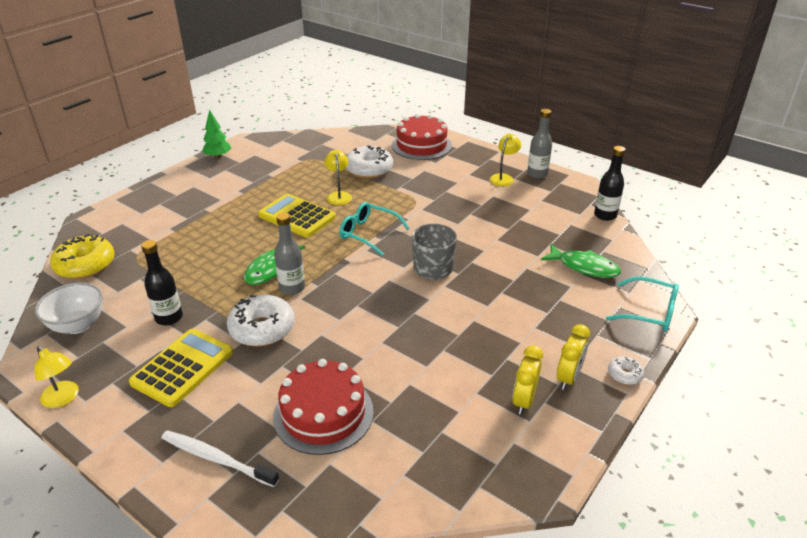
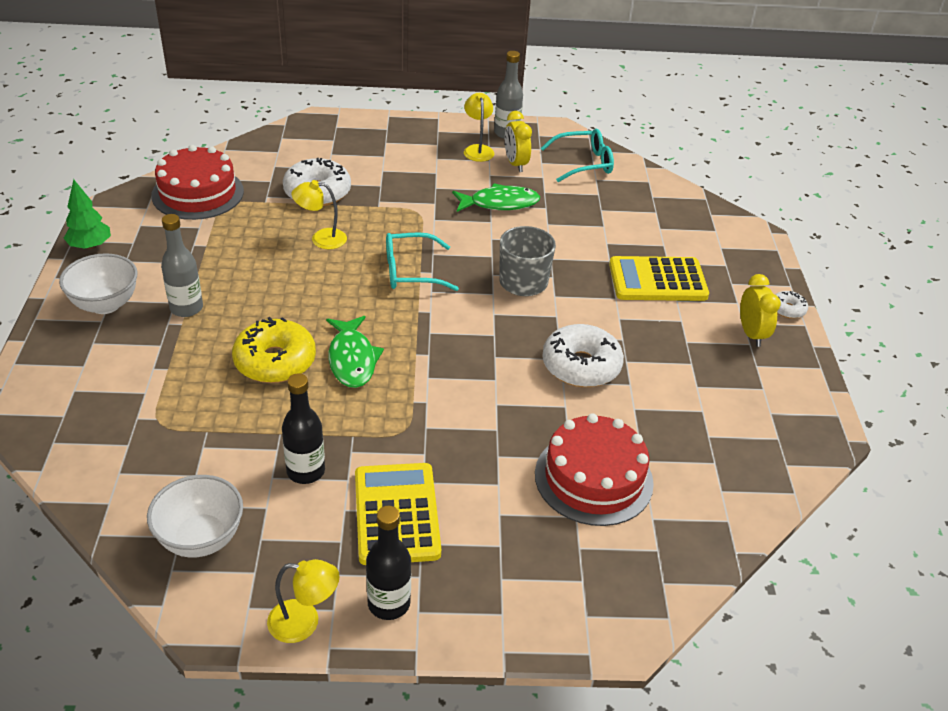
camera: 40 degrees left, 5 degrees up
yellow donut [50,234,115,279] -> yellow donut moved to [232,317,316,383]
white toothbrush [161,430,279,487] -> none
white donut [227,295,295,346] -> white donut moved to [542,324,624,387]
yellow calculator [258,193,336,237] -> yellow calculator moved to [609,256,709,301]
grey bottle [274,213,305,295] -> grey bottle moved to [161,214,203,317]
yellow lamp [324,150,352,205] -> yellow lamp turned 45 degrees counterclockwise [292,180,347,249]
red cake [392,114,452,160] -> red cake moved to [151,145,244,220]
yellow clock [513,345,543,415] -> yellow clock moved to [505,111,532,172]
green fish [541,244,621,278] -> green fish moved to [452,183,540,212]
black bottle [594,146,626,221] -> black bottle moved to [366,506,411,620]
turquoise glasses [606,276,679,332] -> turquoise glasses moved to [541,129,614,182]
none -> white bowl [59,253,138,314]

